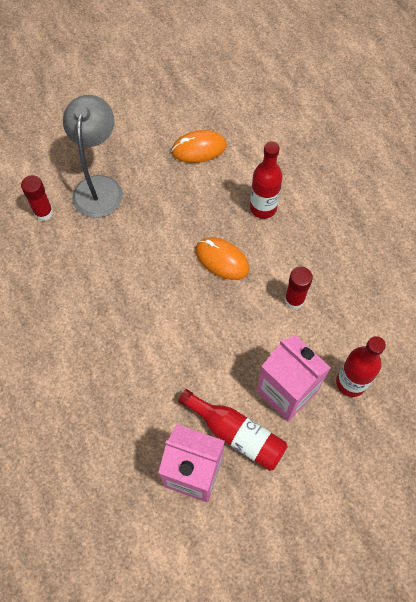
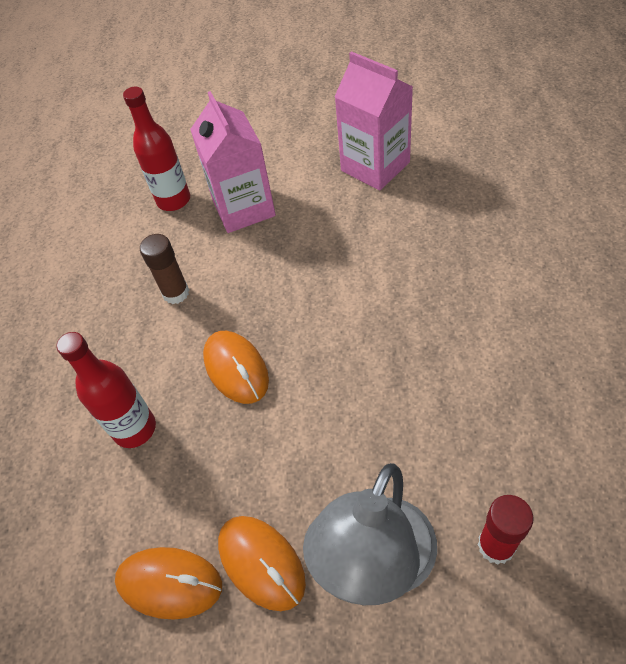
camera: 150 degrees left, 10 degrees down
red bottle [178,389,288,471] -> none
red glue stick [285,267,313,309] -> brown glue stick [140,234,189,304]
none -> orange mouse [218,516,306,611]

